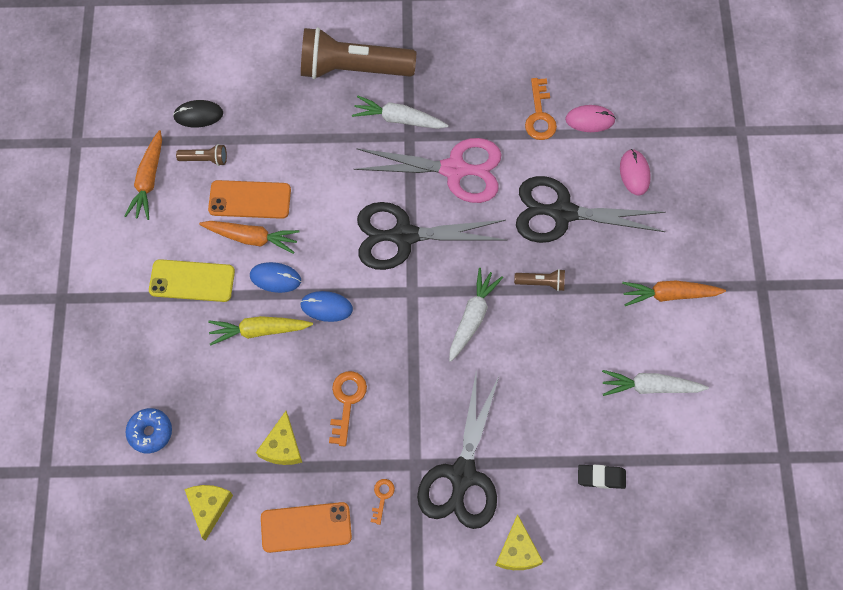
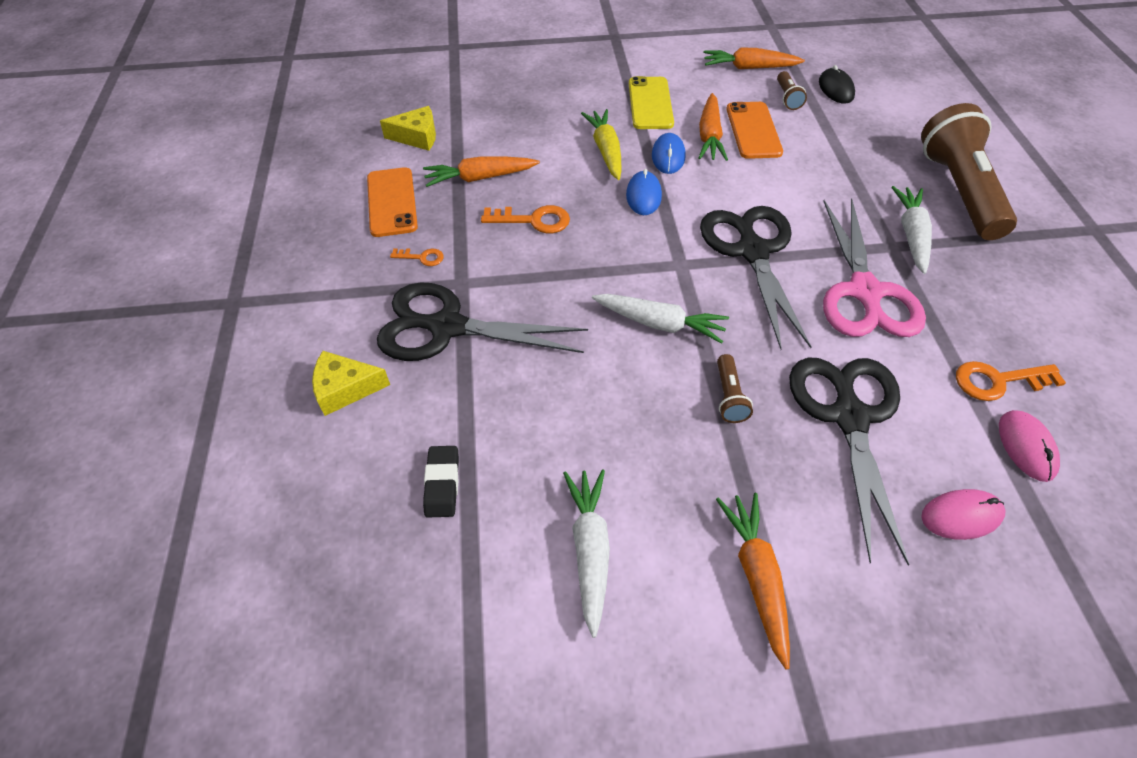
camera: 85 degrees right, 15 degrees down
blue donut [125,408,172,453] -> none
yellow cheese [256,411,302,465] -> orange carrot [423,156,540,187]

